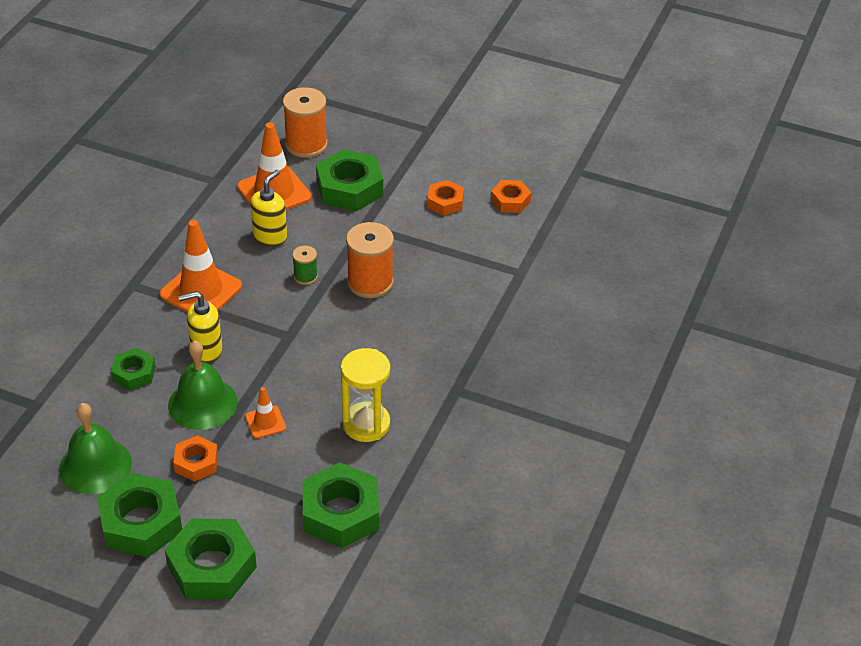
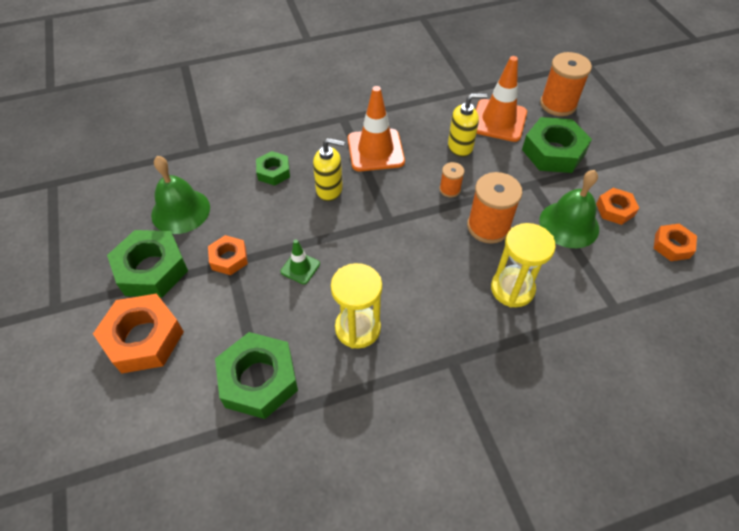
camera: 50 degrees right, 10 degrees up
green nut [165,519,257,599] -> orange nut [93,294,184,373]
green bell [168,341,238,430] -> green bell moved to [539,170,599,248]
yellow soap dispenser [178,291,222,363] -> yellow soap dispenser turned 150 degrees clockwise [313,138,345,201]
orange traffic cone [245,387,286,438] -> green traffic cone [281,239,320,284]
green spool [292,246,318,285] -> orange spool [439,162,465,197]
none -> yellow hourglass [491,223,556,307]

